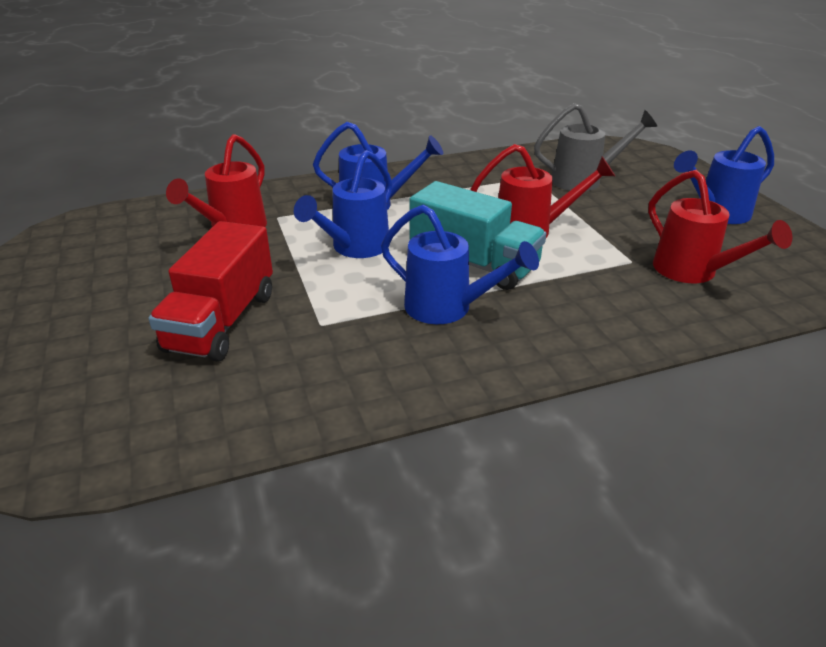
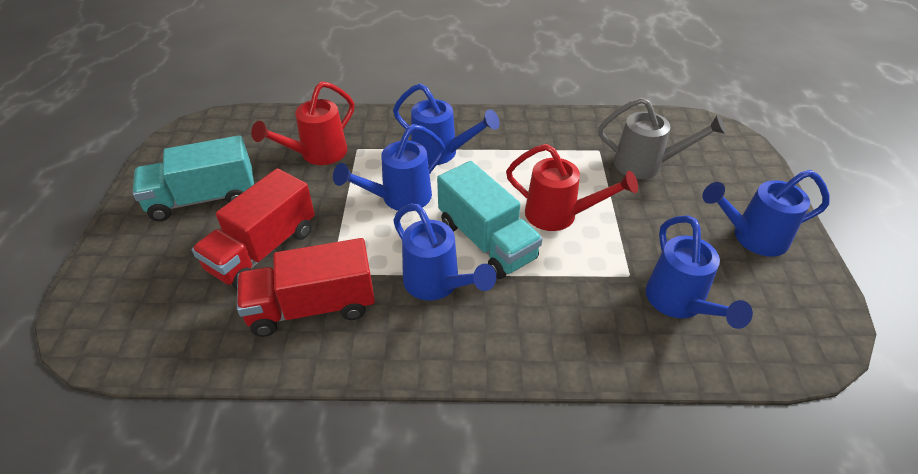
camera: 20 degrees right, 10 degrees up
red watering can [648,170,792,283] -> blue watering can [646,215,753,329]
none -> turquoise truck [132,135,254,221]
none -> red truck [237,238,375,337]

